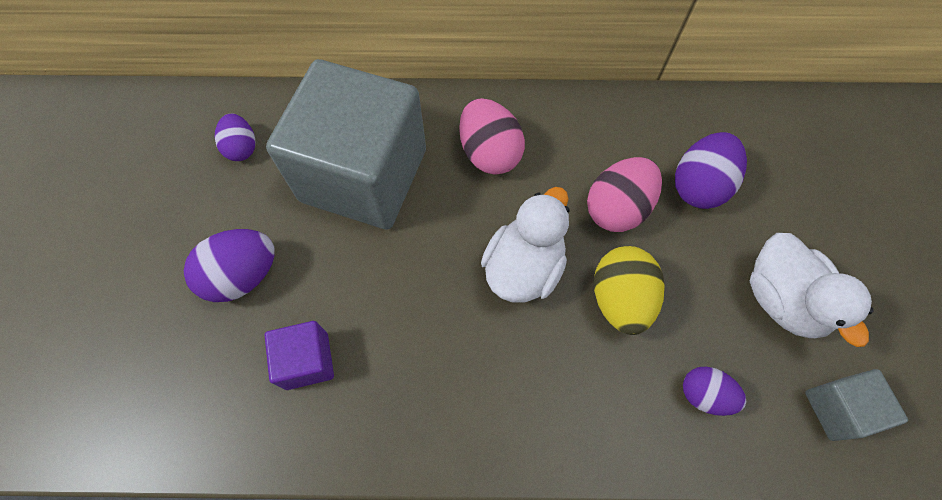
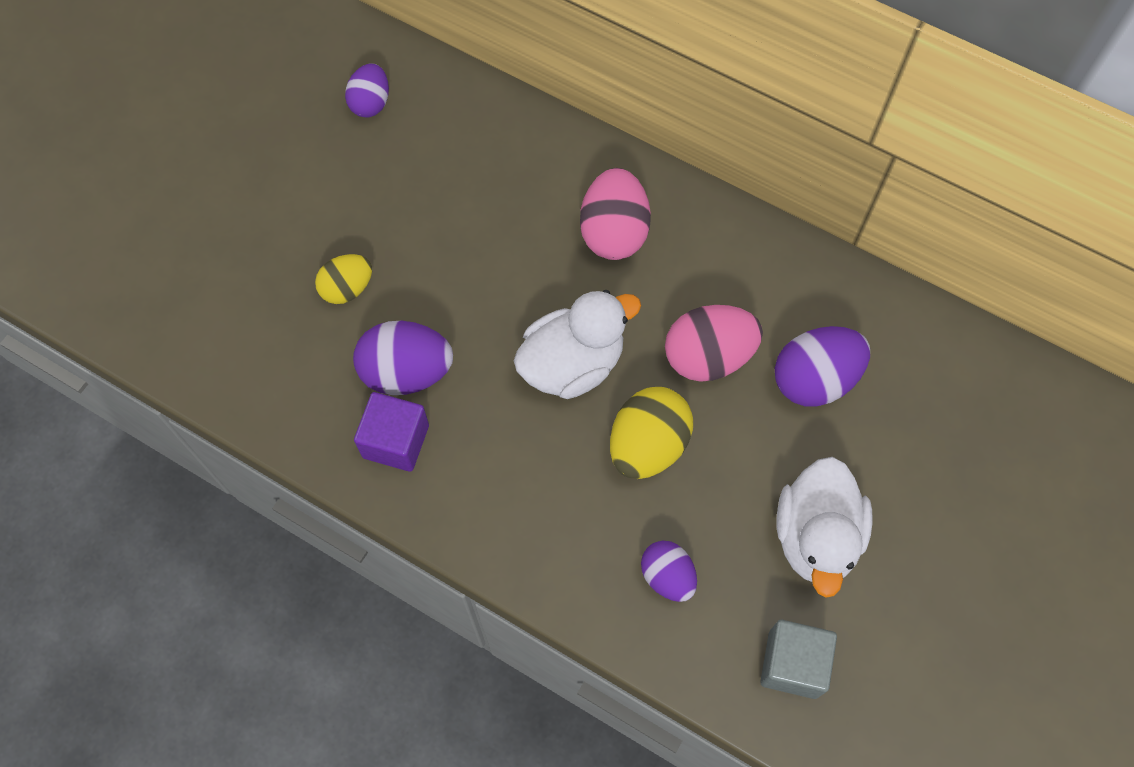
camera: 30 degrees right, 0 degrees up
purple egg [184,229,275,302] -> purple egg moved to [353,321,453,395]
purple cube [264,321,334,390] -> purple cube moved to [354,392,429,472]
grey cube [266,59,426,230] -> none
none -> yellow egg [315,254,372,304]

